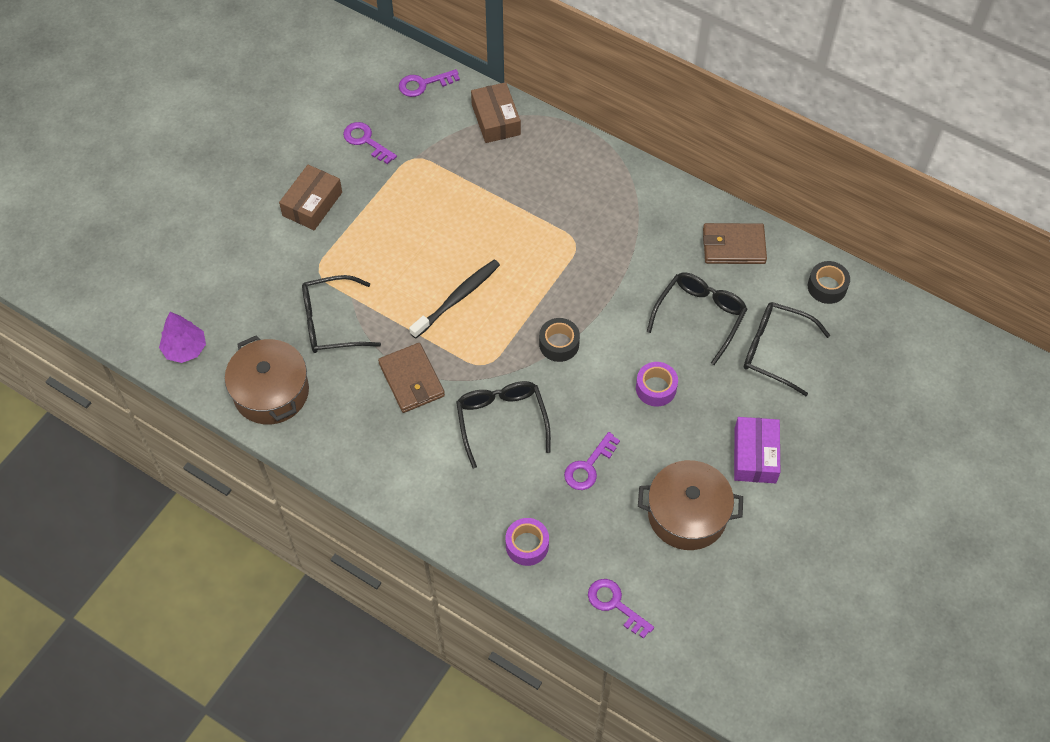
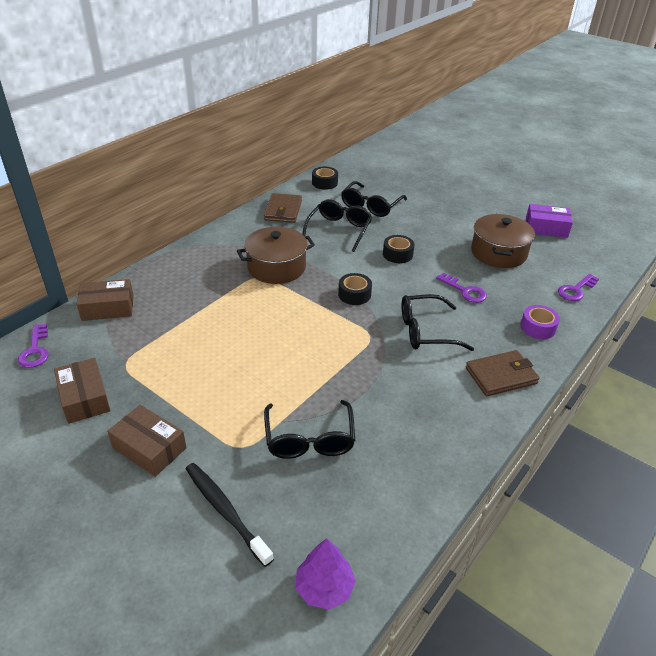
camera: 85 degrees left, 20 degrees down
brown pot [225,335,309,425] -> brown pot moved to [237,227,315,284]
purple key [343,122,397,164] -> brown box [54,358,110,424]
brown wallet [378,343,445,413] -> brown wallet moved to [466,350,540,396]
black toothbrush [409,260,500,338] -> black toothbrush moved to [186,463,274,567]
purple tape [636,362,678,406] -> black tape [383,235,414,263]
black glasses [647,272,747,365] -> black glasses turned 75 degrees clockwise [302,199,372,252]
purple box [734,417,780,483] -> purple box moved to [526,204,573,238]

